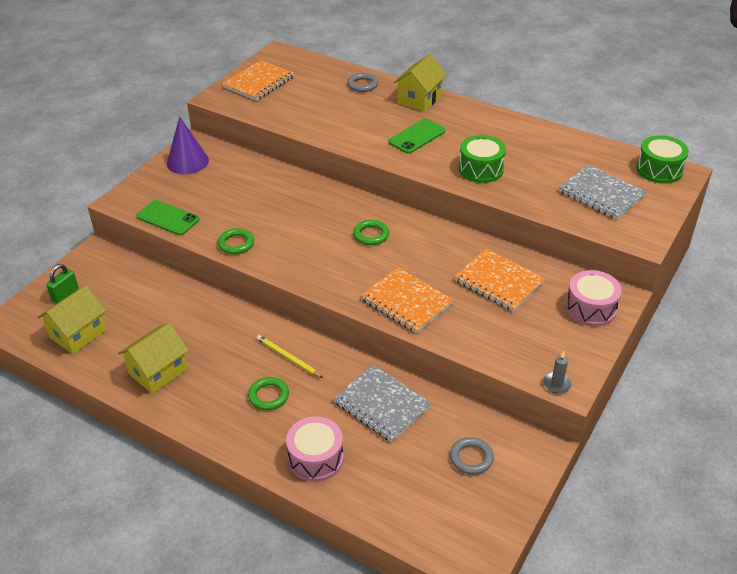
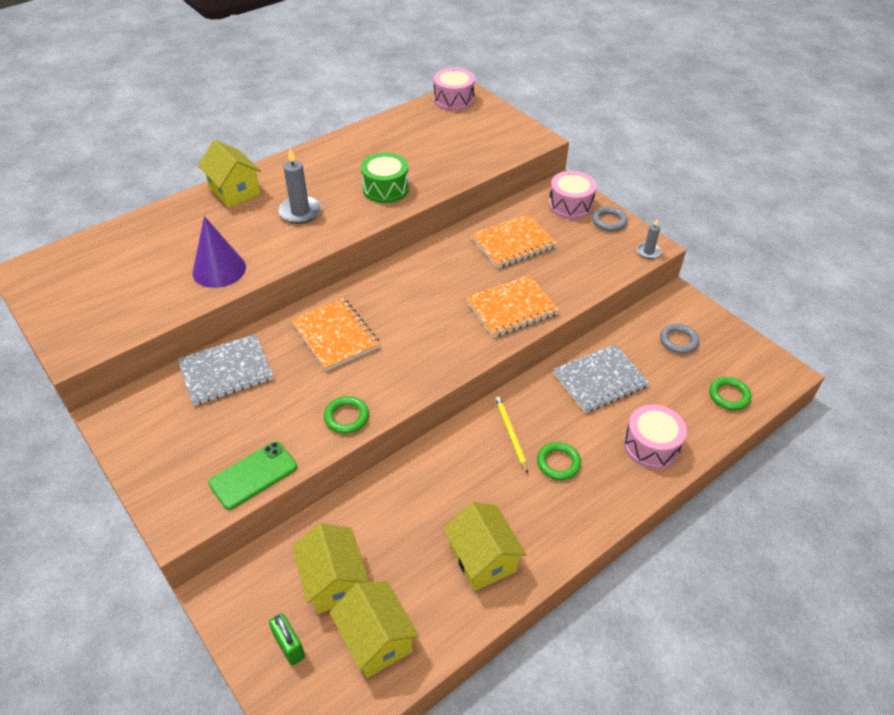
camera: 70 degrees left, 5 degrees up
purple cone [167,116,209,175] -> purple cone moved to [192,216,246,288]
orange notebook [222,60,294,101] -> orange notebook moved to [291,298,380,371]
yellow pencil [256,335,323,378] -> yellow pencil turned 105 degrees clockwise [495,396,528,474]
grey ring [347,73,378,92] -> grey ring moved to [592,206,628,231]
green ring [353,220,389,245] -> green ring moved to [709,377,752,410]
green phone [388,119,445,154] -> grey candle [278,149,322,224]
grey notebook [558,165,646,220] -> grey notebook moved to [178,334,274,406]
green drum [637,135,689,184] -> pink drum [434,68,475,111]
none -> yellow house [292,523,369,614]

